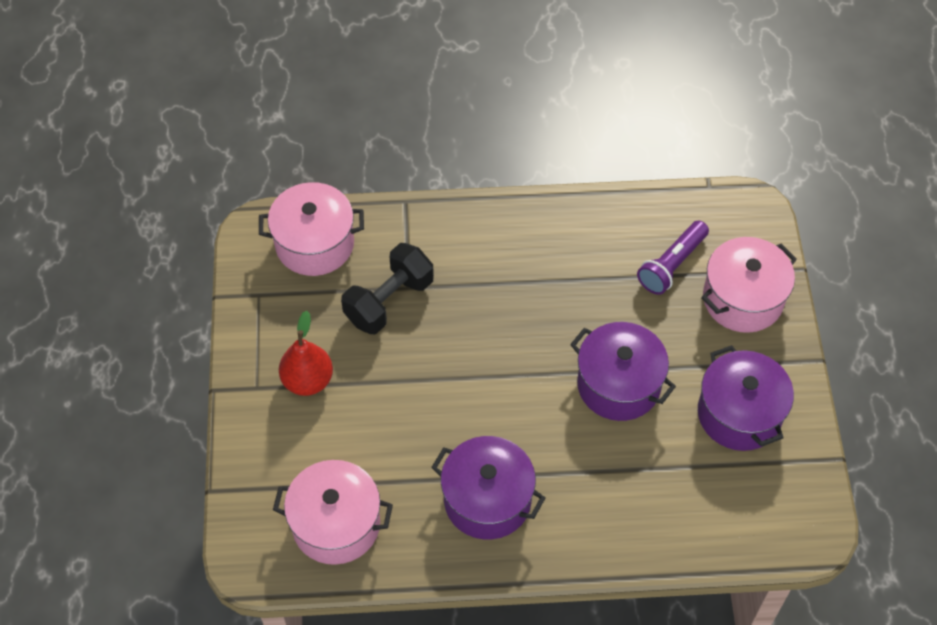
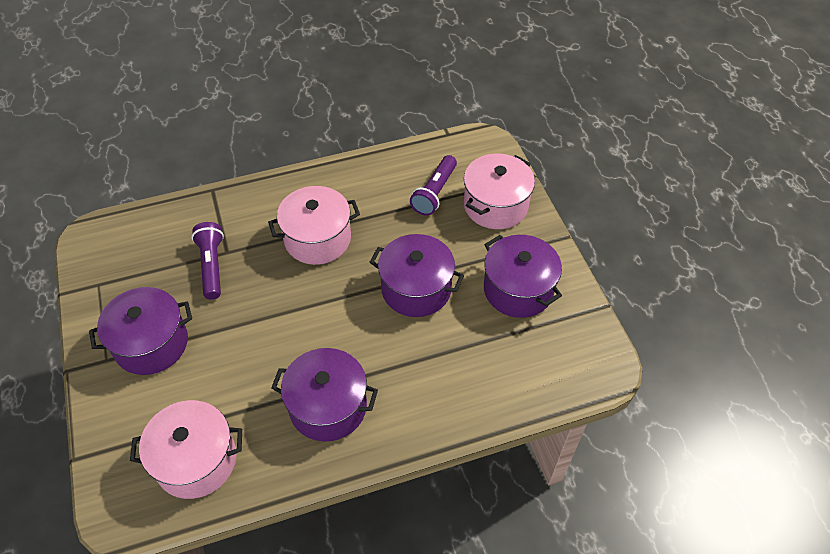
camera: 15 degrees left, 5 degrees down
pink pot [259,182,364,276] -> pink pot moved to [268,186,360,265]
red pear [279,311,333,396] -> purple pot [89,287,192,375]
black dumbbell [341,243,434,334] -> purple flashlight [191,222,224,300]

